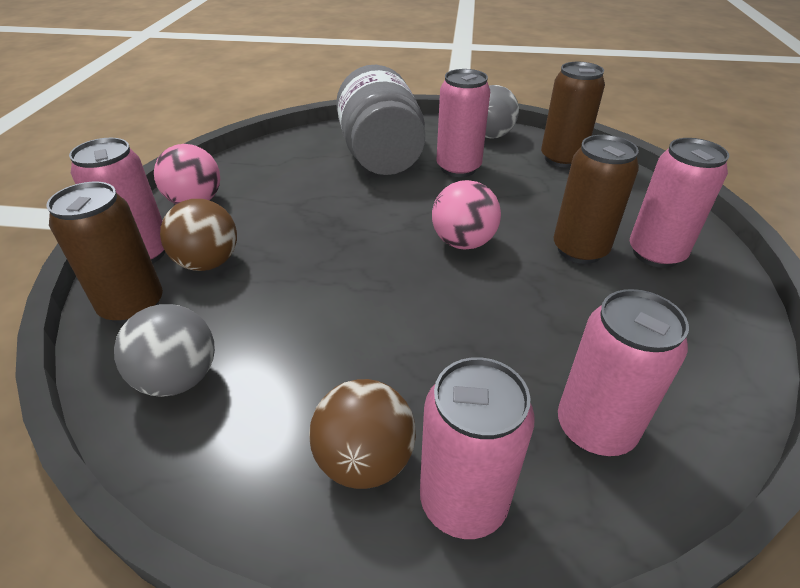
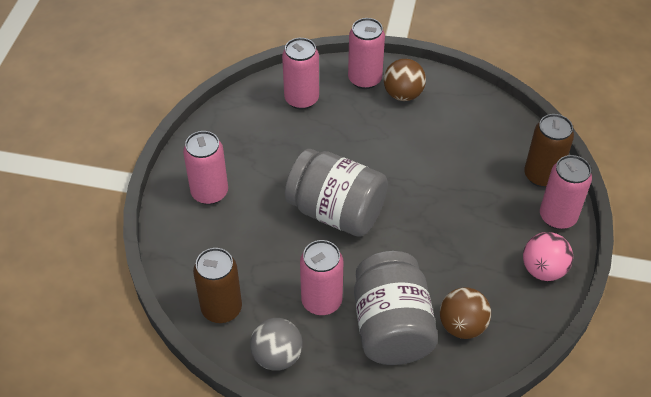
camera: 175 degrees left, 10 degrees up
grey ball [114,304,215,397] -> none
brown ball [160,199,237,271] -> brown ball moved to [440,287,491,339]
pink ball [432,180,501,250] -> grey jar [285,149,388,237]
brown can [554,135,639,264] -> none

